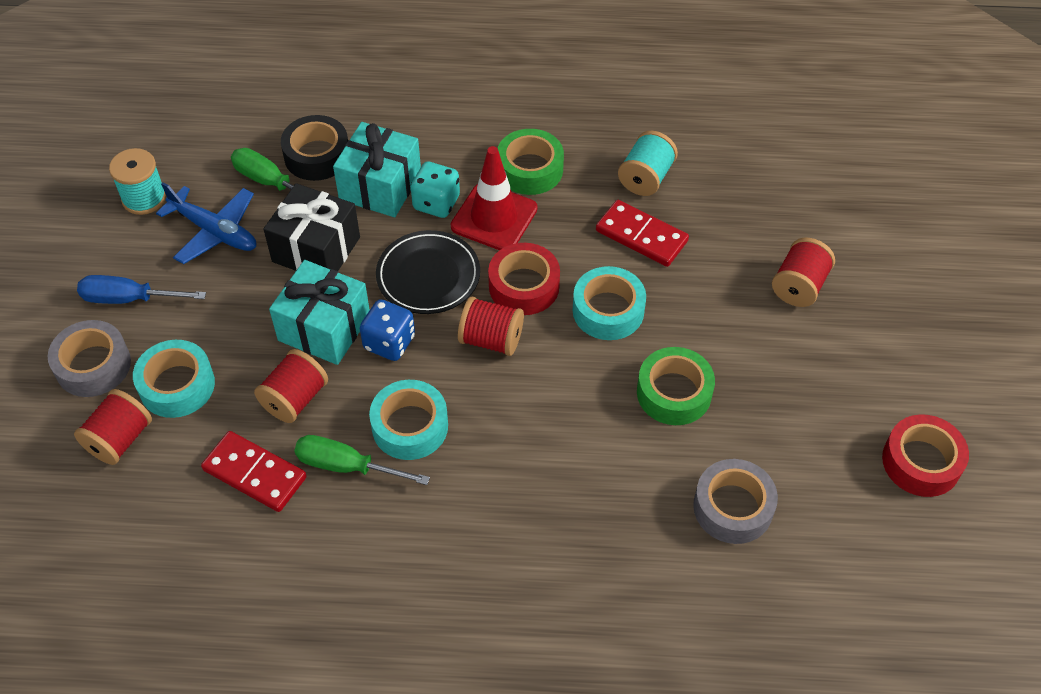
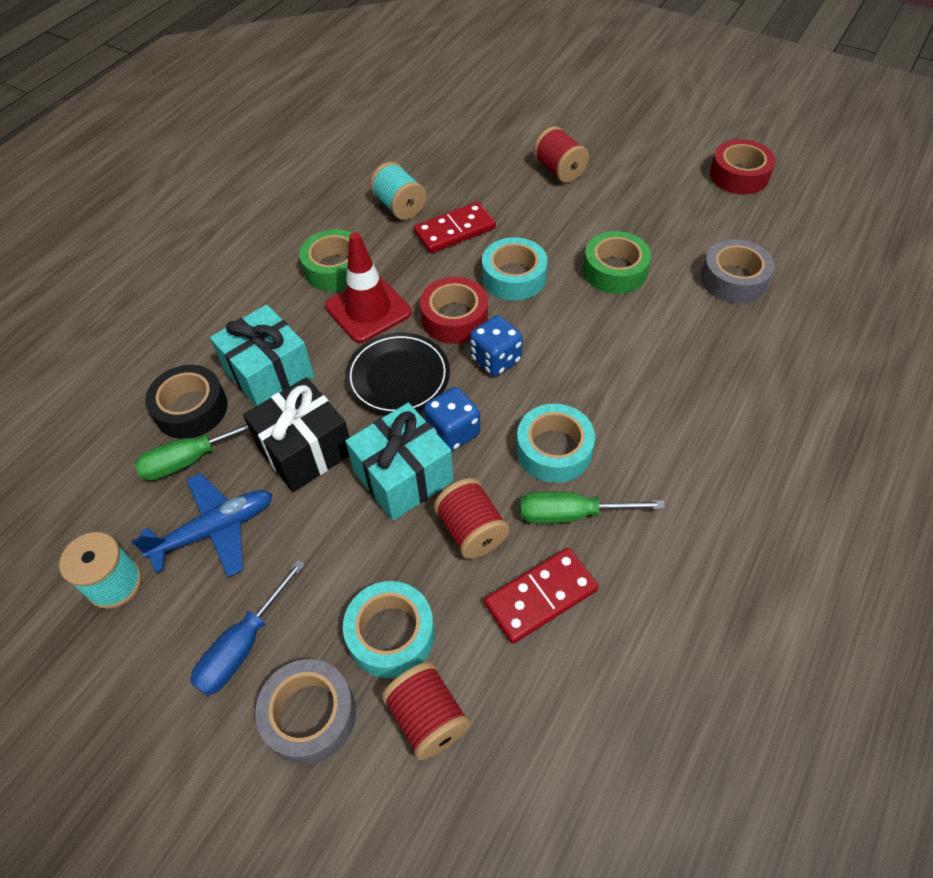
camera: 60 degrees left, 0 degrees up
green screwdriver [294,435,430,485] -> green screwdriver turned 45 degrees clockwise [520,492,665,524]
turquoise dice [411,161,460,218] -> none
red spool [458,297,524,356] -> blue dice [470,315,523,376]

